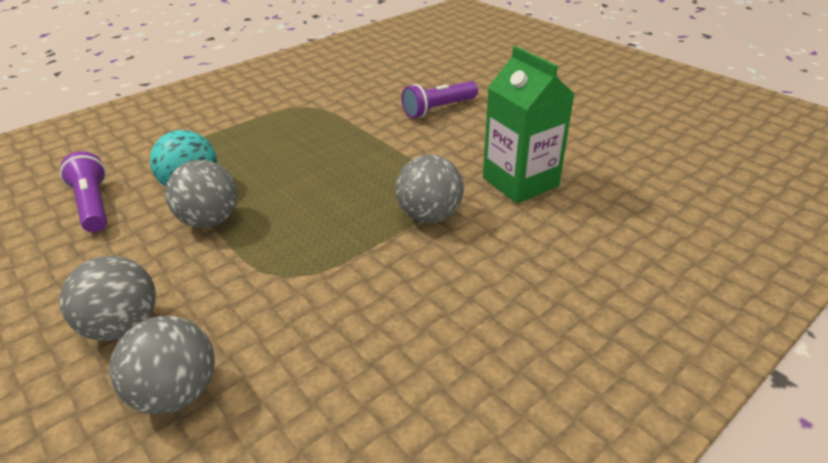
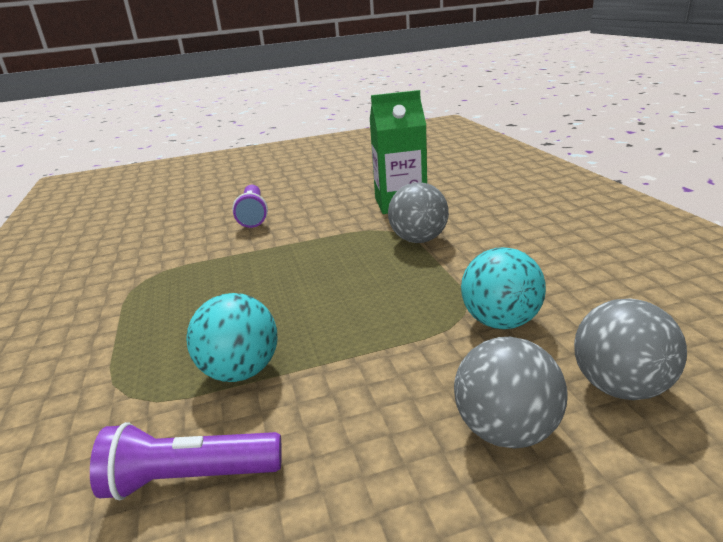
camera: 65 degrees left, 10 degrees down
grey ball [165,160,238,228] -> none
none -> turquoise ball [461,247,546,329]

